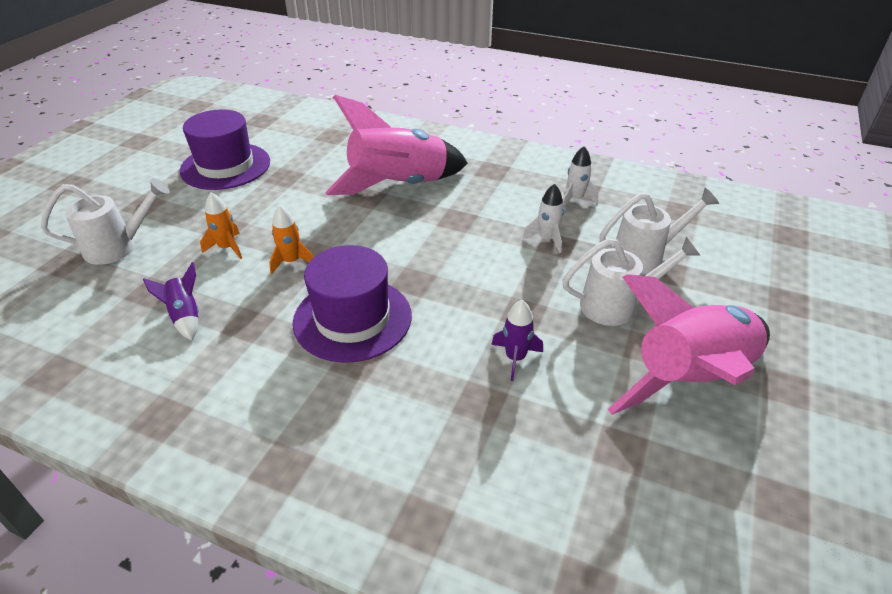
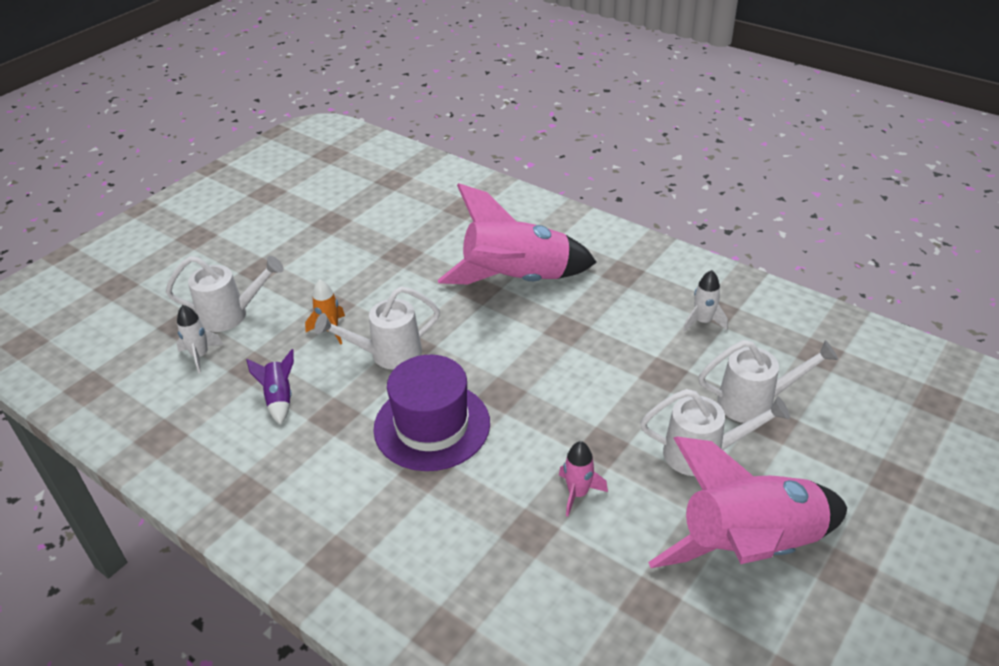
camera: 15 degrees right, 0 degrees up
purple hat [180,109,270,190] -> none
orange rocket [269,206,314,274] -> white watering can [315,286,440,370]
purple rocket [491,300,543,381] -> pink rocket [559,441,608,517]
white rocket [523,184,564,253] -> white rocket moved to [176,305,224,374]

